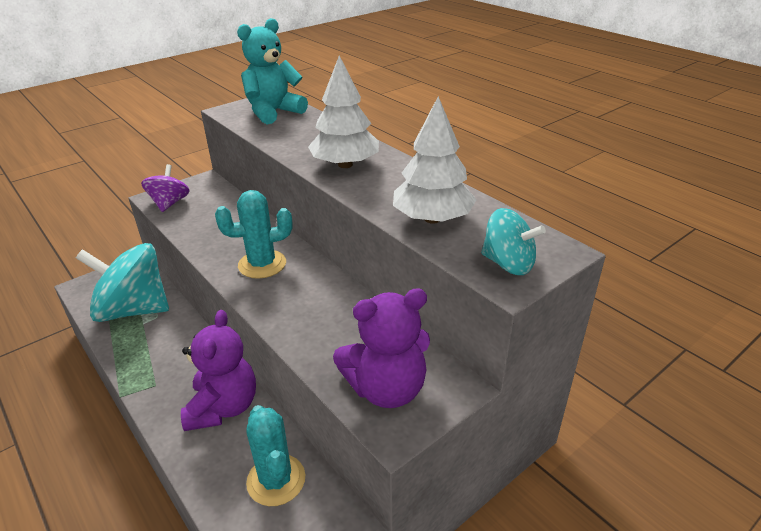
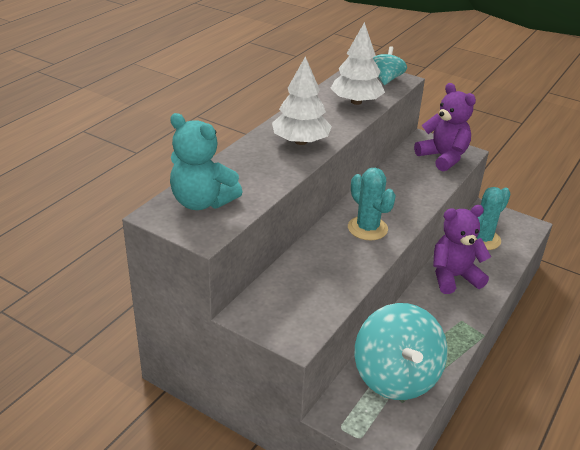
camera: 110 degrees left, 0 degrees up
purple spinning top [141,164,190,212] -> none

